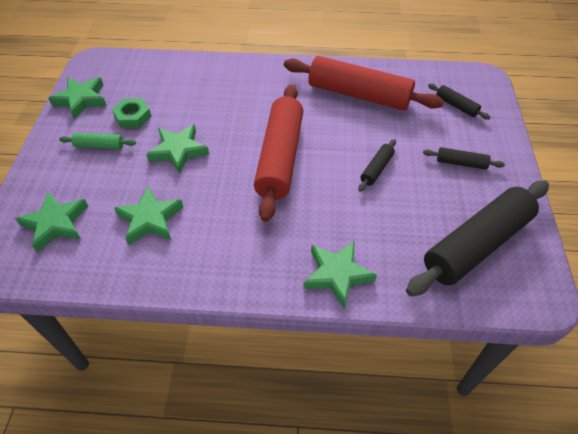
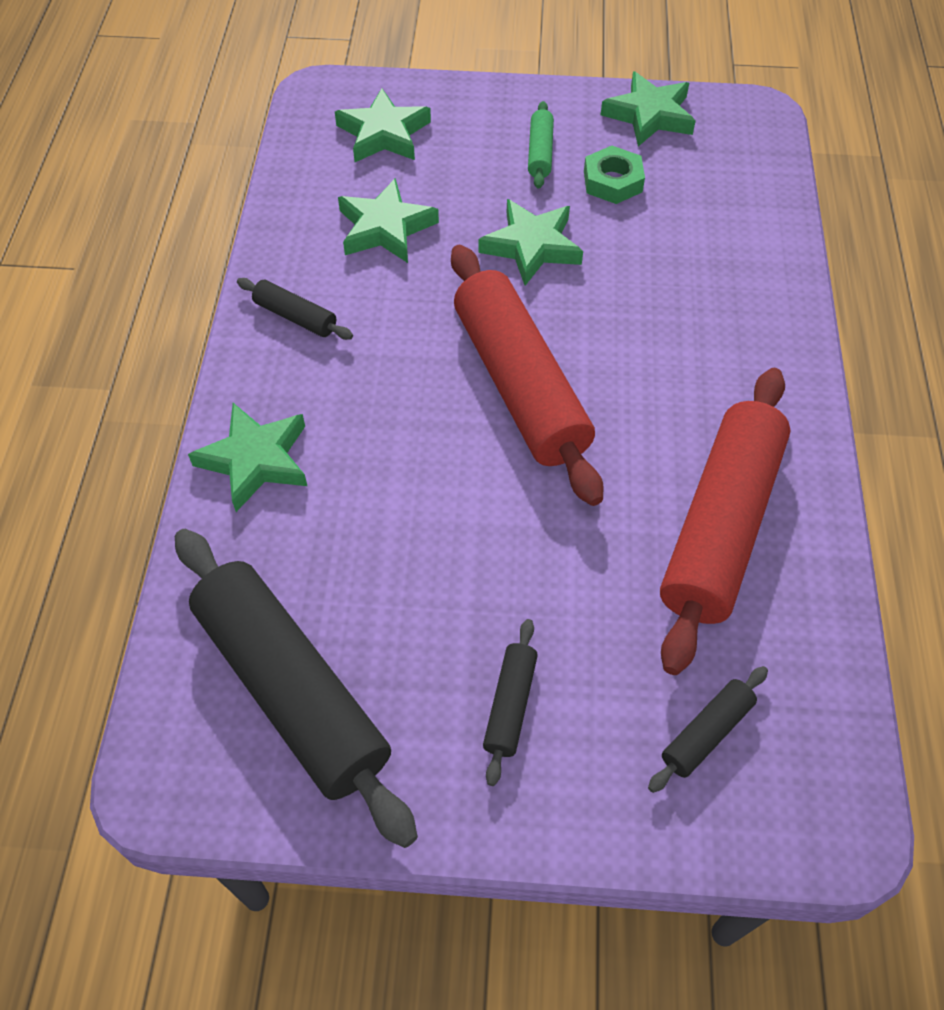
camera: 90 degrees right, 5 degrees up
red rolling pin [254,85,303,222] -> red rolling pin turned 60 degrees clockwise [451,245,604,506]
black rolling pin [358,139,396,192] -> black rolling pin moved to [237,278,353,340]

